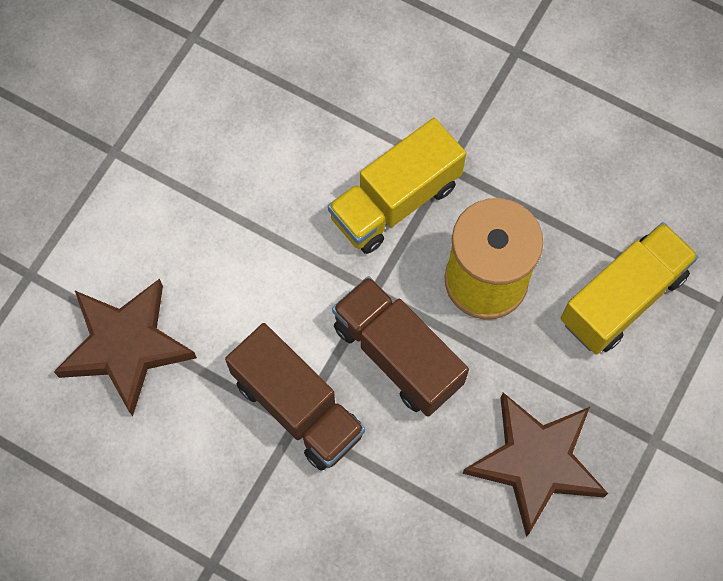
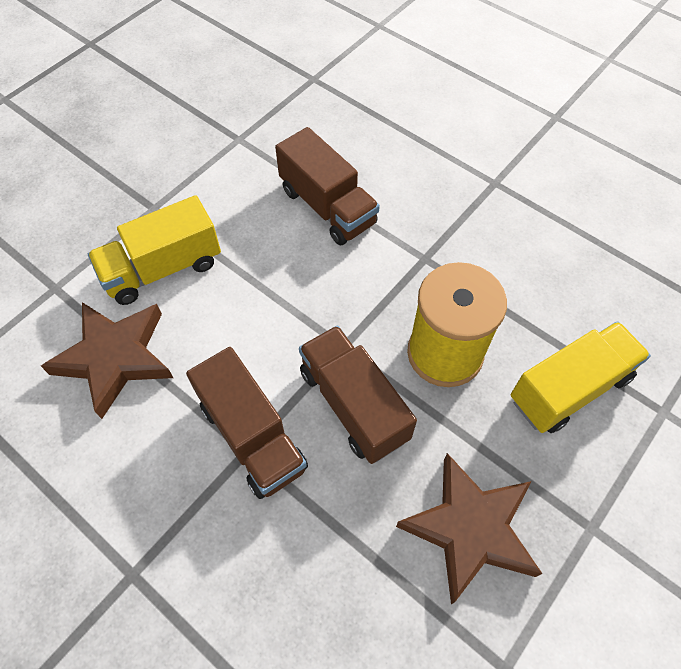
camera: 10 degrees right, 10 degrees down
yellow truck [328,118,466,254] -> yellow truck moved to [88,195,221,305]
none -> brown truck [275,127,380,245]

